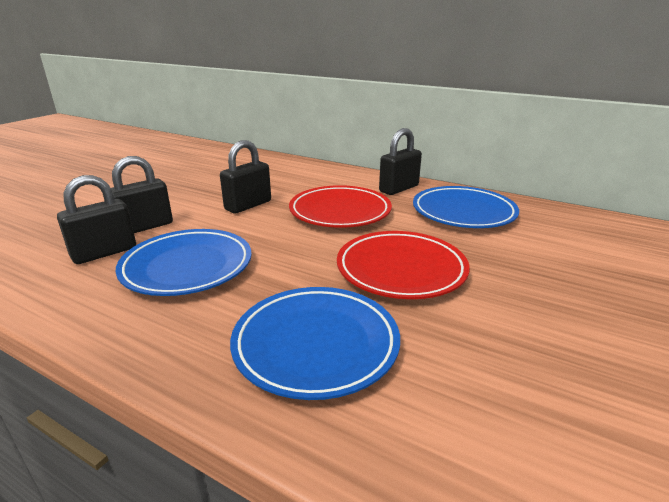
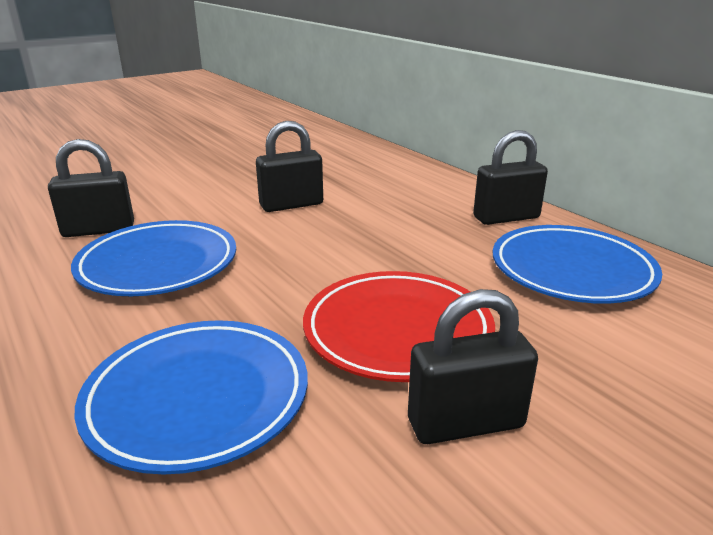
camera: 25 degrees right, 0 degrees up
black padlock [111,156,173,233] -> black padlock moved to [408,289,538,444]
red plate [289,185,392,228] -> none

